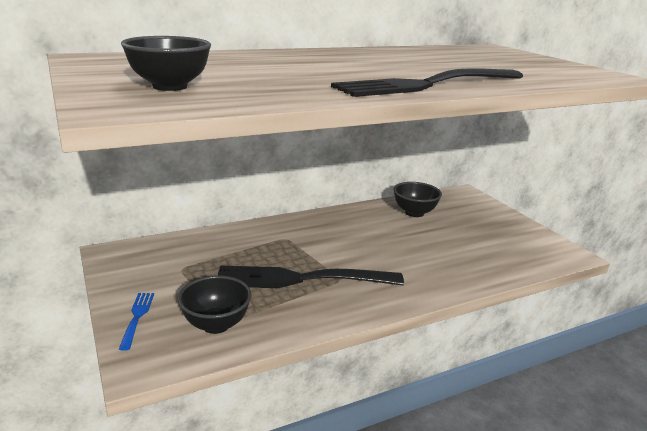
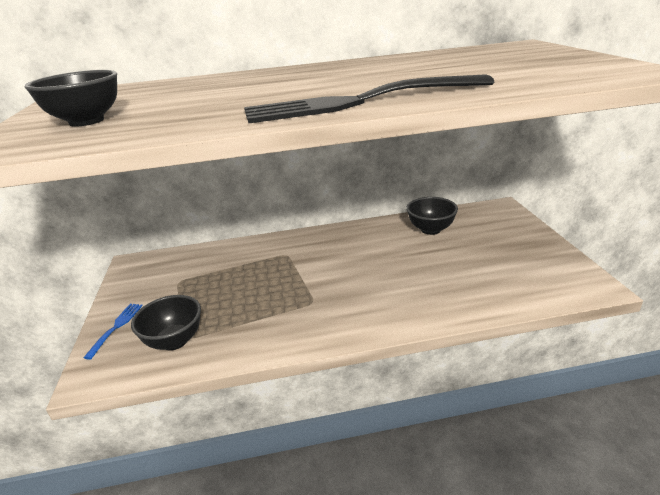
camera: 20 degrees right, 5 degrees up
black fork [218,266,404,288] -> none

